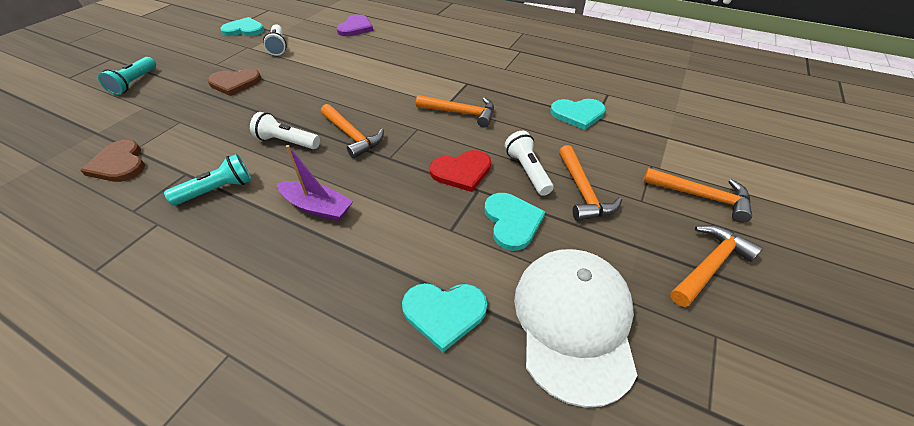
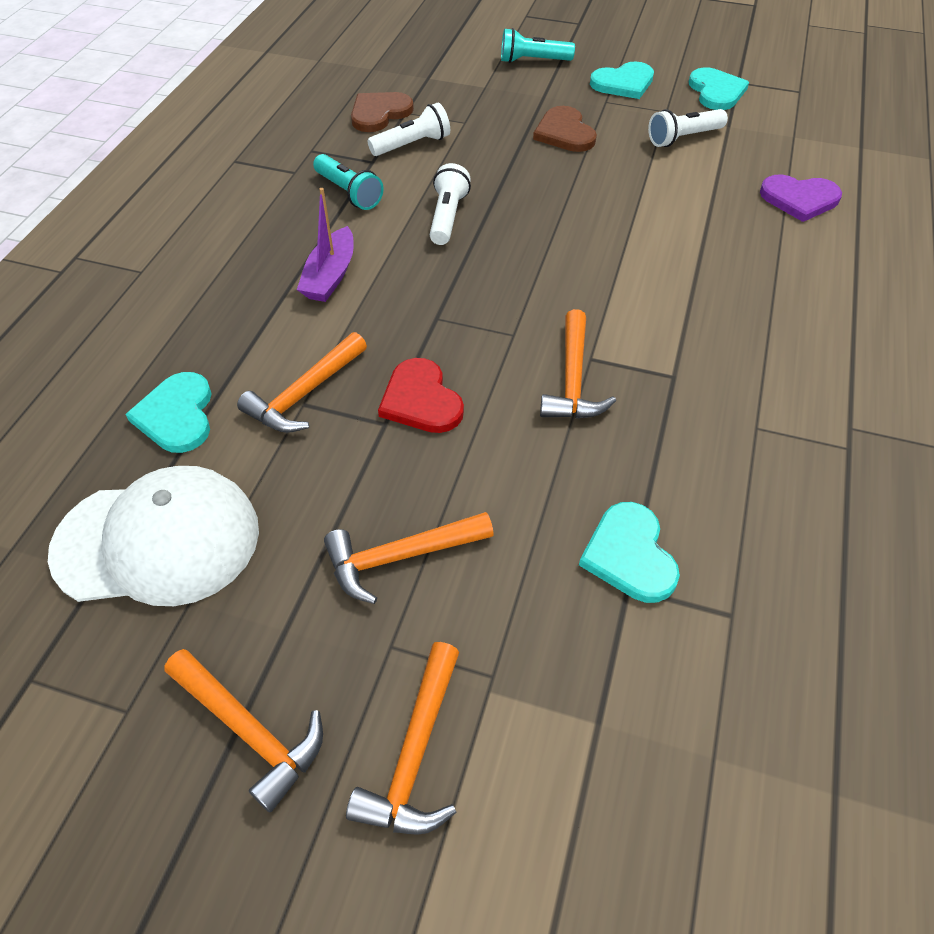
camera: 80 degrees right, 5 degrees up
orange hammer [321,104,384,159] -> orange hammer moved to [237,332,367,433]
turquoise heart [485,193,545,251] -> turquoise heart moved to [590,61,654,99]
white flashlight [505,131,554,196] -> white flashlight moved to [368,103,450,156]

